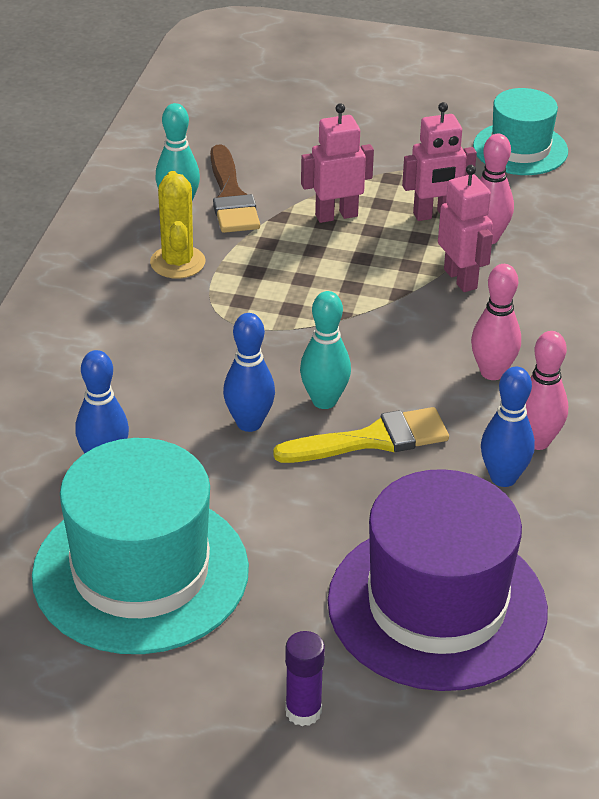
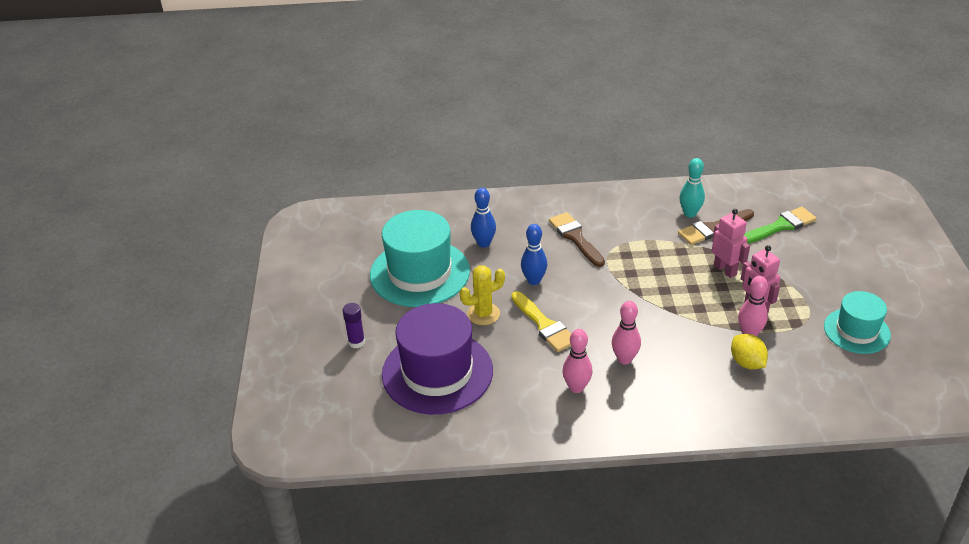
camera: 75 degrees right, 0 degrees up
yellow cactus [150,171,205,278] -> yellow cactus moved to [459,265,505,325]
turquoise bowling pin [300,291,351,409] -> none
pink robot [438,165,493,292] -> none
blue bowling pin [481,367,535,487] -> none
none -> brown brush [549,212,605,267]
none -> yellow lemon [731,334,768,369]
none -> green brush [744,207,817,244]

